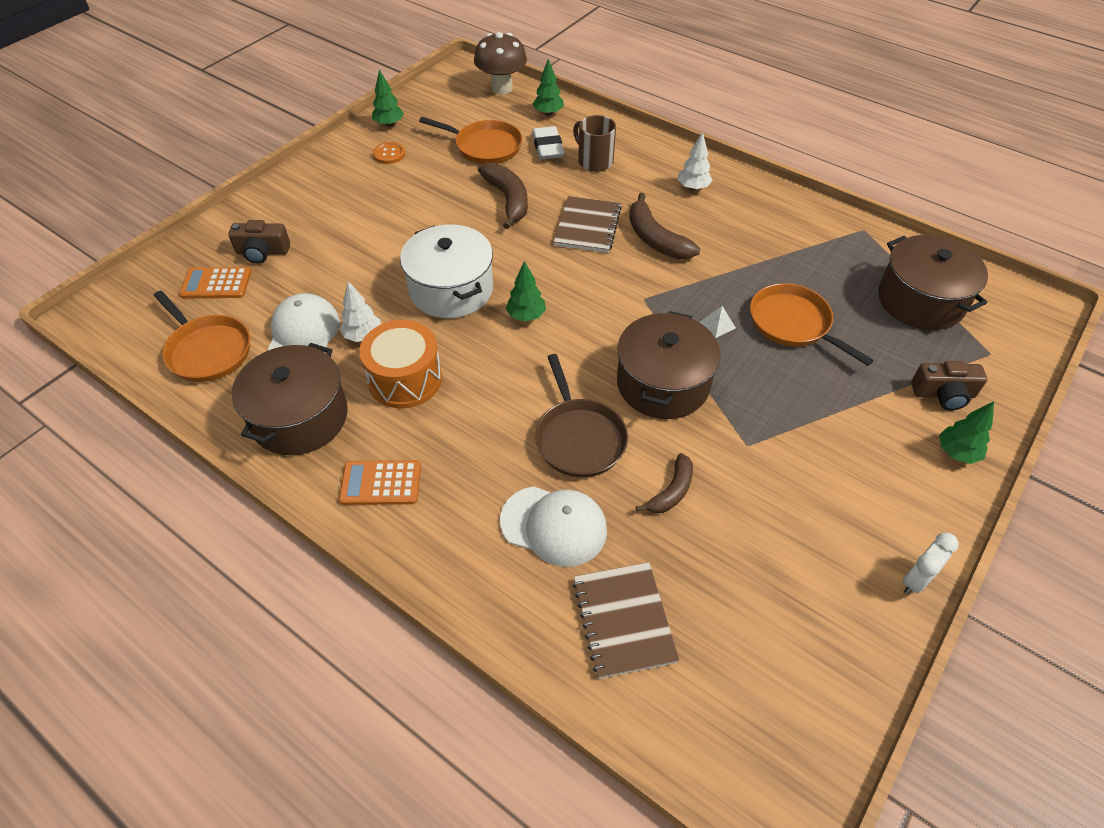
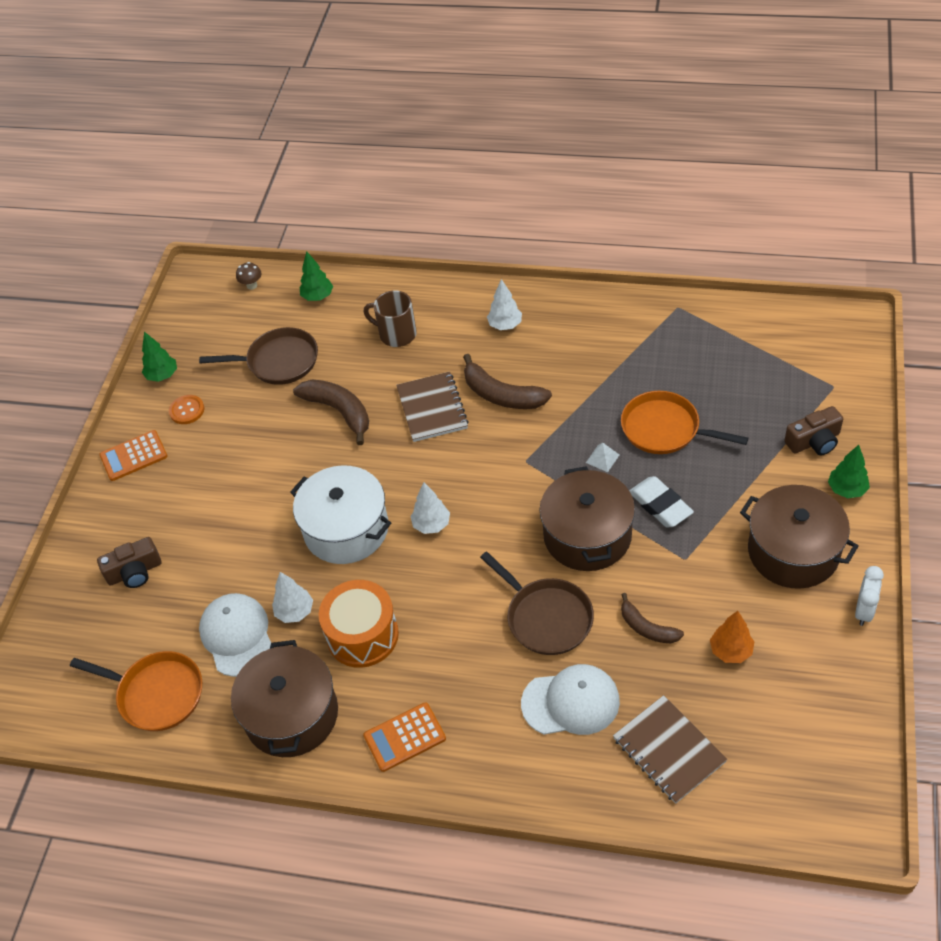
camera: 20 degrees left, 0 degrees up
orange calculator [179,267,251,298] -> orange calculator moved to [99,430,168,481]
orange pan [419,117,523,164] -> brown pan [199,327,318,385]
brown mushroom [474,32,527,95] -> brown mushroom [236,262,261,290], size x0.45
green tree [506,261,546,321] -> white tree [410,482,450,534]
white eraser [532,126,565,160] -> white eraser moved to [629,476,694,528]
brown banana [636,453,693,513] -> brown banana turned 120 degrees clockwise [621,593,684,643]
brown pot [878,235,988,330] -> brown pot moved to [740,485,859,589]
none -> orange tree [710,611,754,663]

